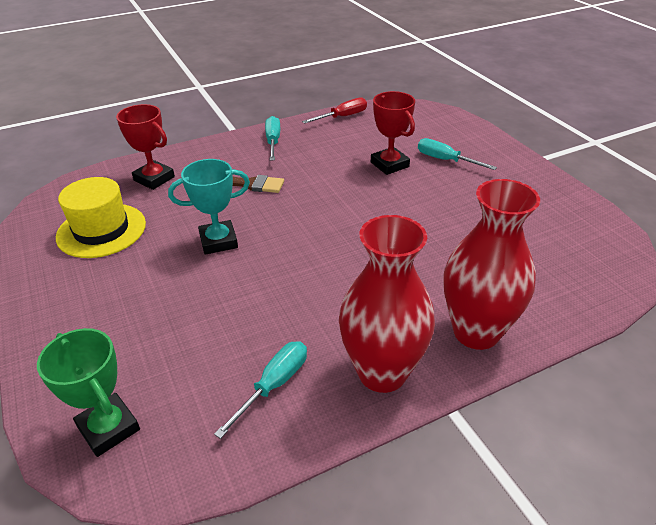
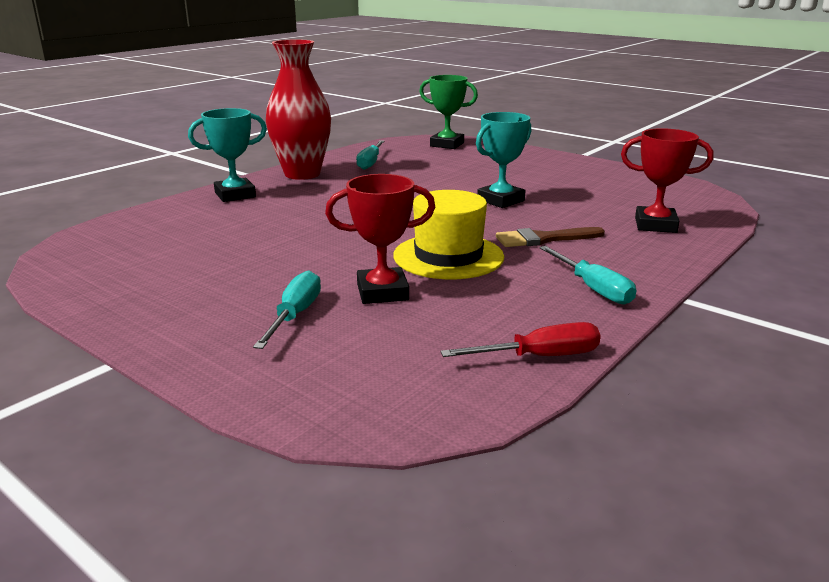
camera: 155 degrees right, 15 degrees down
yellow hat [56,177,146,258] -> yellow hat moved to [393,190,504,279]
red screwdriver [302,97,367,124] -> red screwdriver turned 135 degrees counterclockwise [441,322,601,357]
red trophy [371,91,415,175] -> red trophy turned 45 degrees counterclockwise [325,174,435,304]
turquoise screwdriver [418,138,497,170] -> turquoise screwdriver turned 90 degrees counterclockwise [253,270,321,349]
red vase [444,179,540,350] -> turquoise trophy [188,108,267,202]

